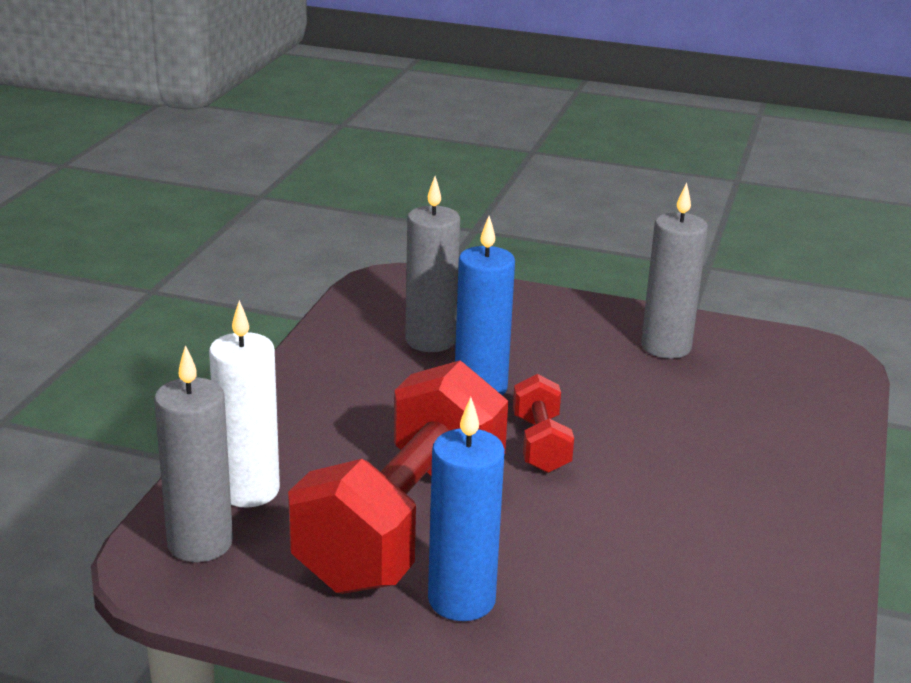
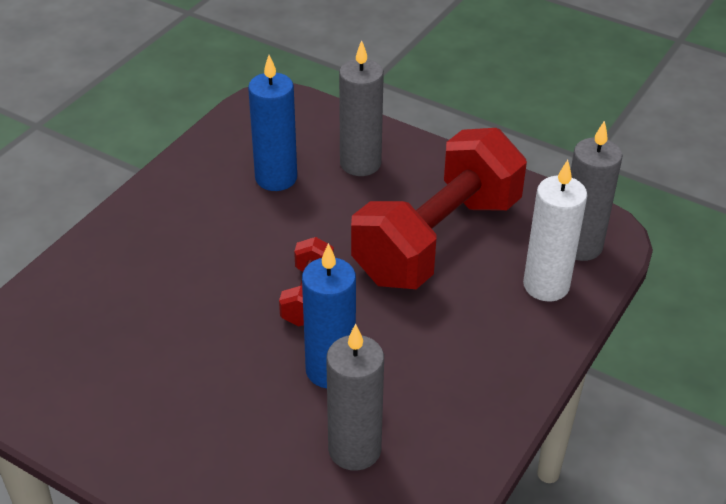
camera: 165 degrees left, 15 degrees up
blue candle [428,397,505,621] -> blue candle moved to [248,55,297,191]
grey candle [641,183,708,359] -> grey candle moved to [339,40,384,176]

